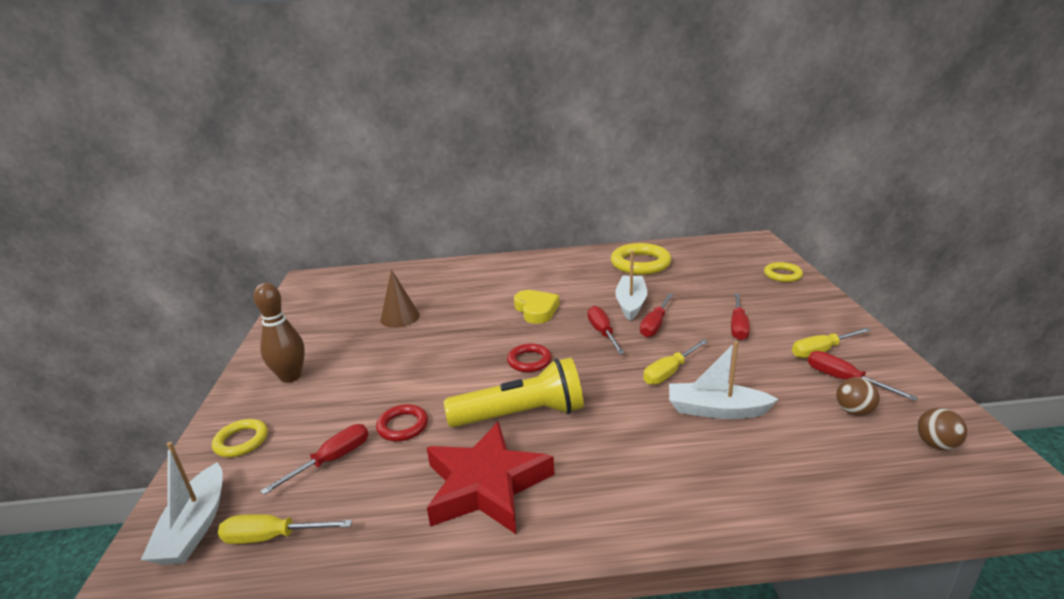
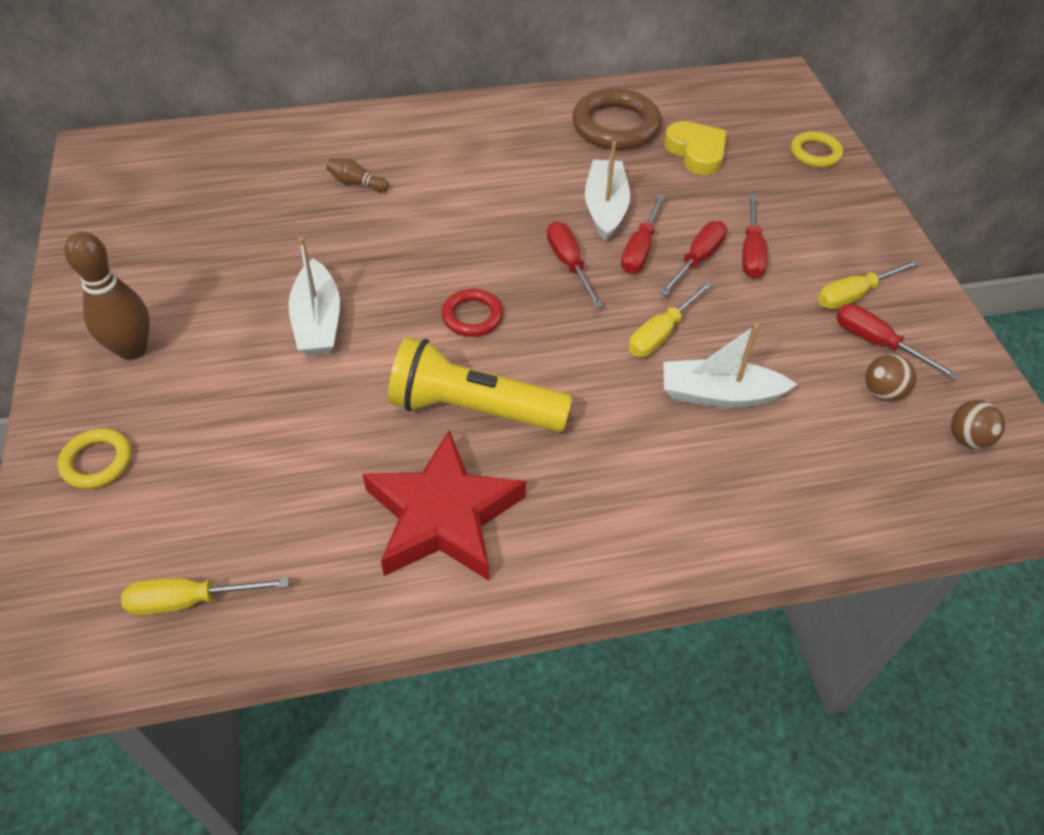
camera: 10 degrees left, 25 degrees up
white boat [141,442,223,565] -> white boat moved to [288,237,340,355]
red screwdriver [260,424,369,495] -> red screwdriver moved to [659,221,727,296]
red ring [376,404,428,441] -> none
brown cone [380,269,420,328] -> none
yellow flashlight [444,357,584,428] -> yellow flashlight turned 150 degrees counterclockwise [388,337,573,432]
yellow heart [514,290,559,324] -> yellow heart moved to [664,121,727,175]
yellow ring [611,243,671,275] -> brown ring [572,88,662,150]
none -> brown bowling pin [326,158,388,192]

